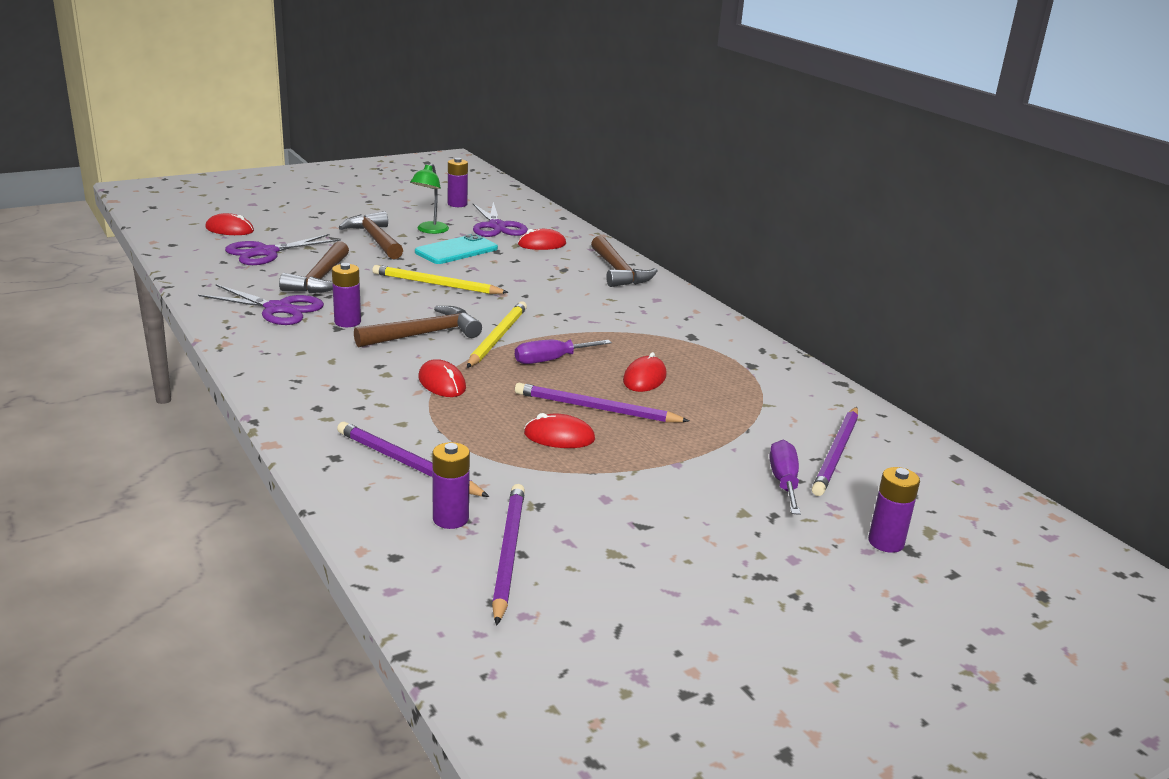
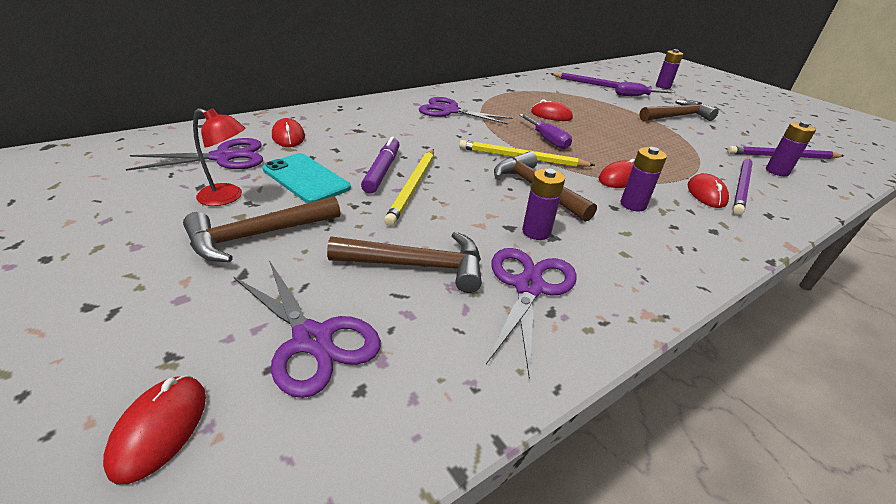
camera: 95 degrees left, 10 degrees up
green lamp [410,164,449,234] -> red lamp [193,108,245,206]
purple battery [448,158,468,207] -> purple battery moved to [620,147,667,211]
purple pencil [515,383,689,423] -> none
red mouse [524,413,595,448] -> red mouse moved to [688,173,729,208]
brown hammer [591,236,657,287] -> brown hammer moved to [639,100,719,121]
none -> purple marker [361,137,400,194]
none -> purple scissors [419,97,513,125]

